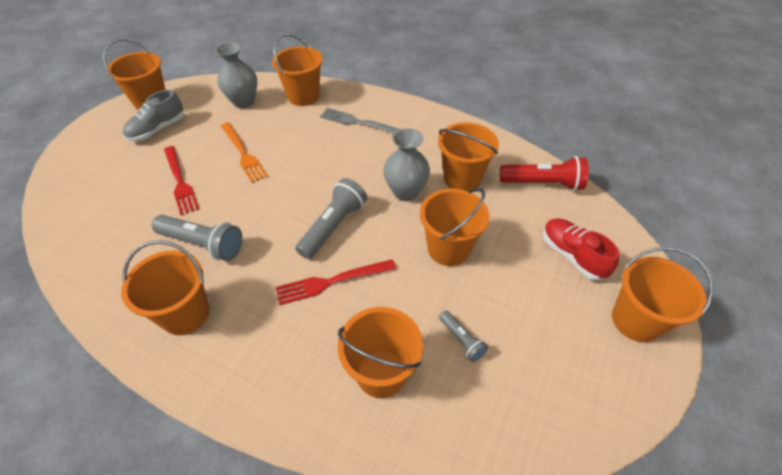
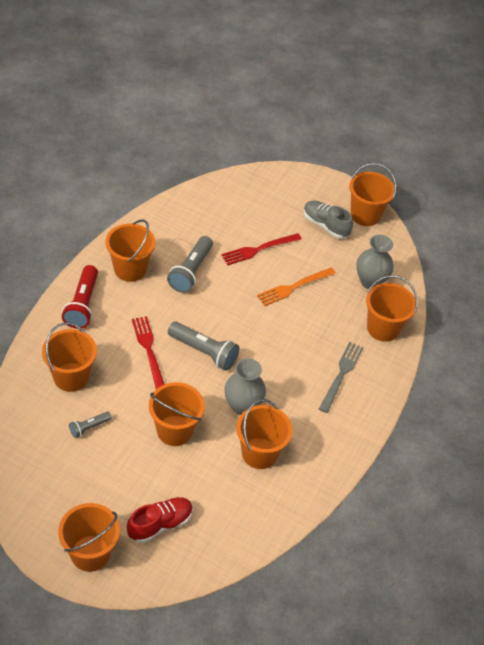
camera: 85 degrees right, 0 degrees up
red flashlight [500,156,589,191] -> red flashlight moved to [62,265,98,329]

